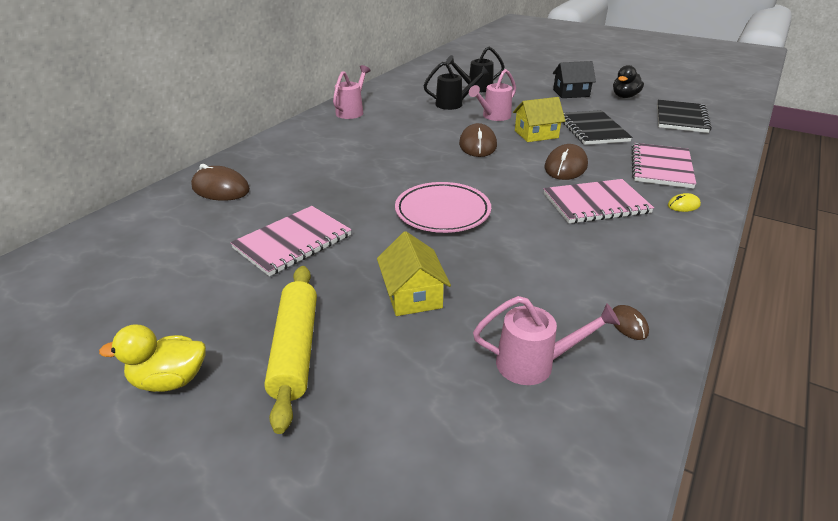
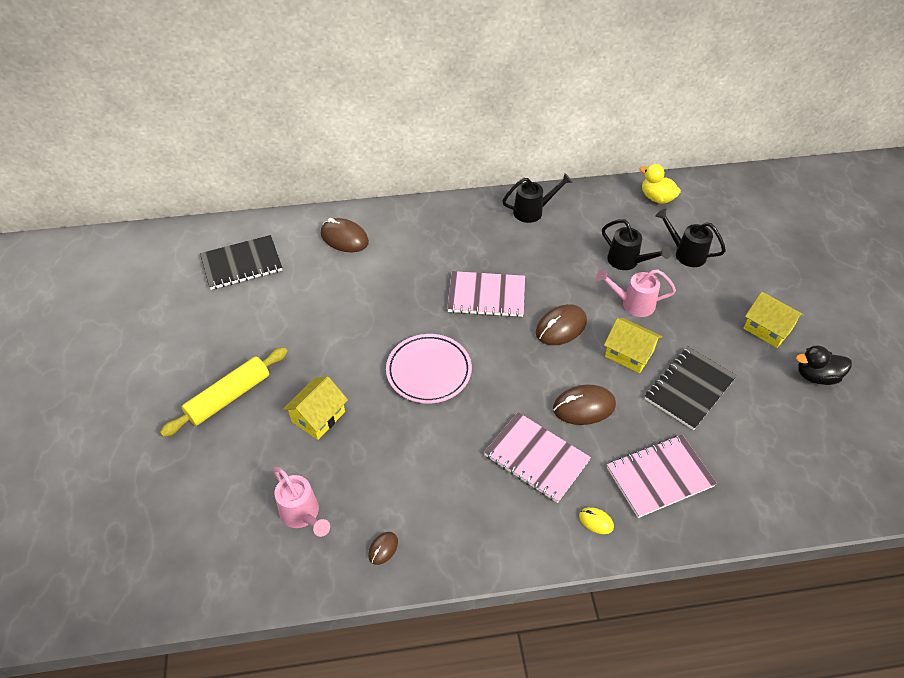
camera: 50 degrees right, 15 degrees up
yellow duck [99,325,206,392] -> yellow duck moved to [640,164,681,204]
brown mouse [191,164,250,201] -> brown mouse turned 45 degrees counterclockwise [321,218,369,252]
pink notebook [230,206,352,276] -> pink notebook moved to [447,271,525,317]
pink watering can [333,65,371,119] -> black watering can [502,173,572,223]
black house [553,61,596,98] -> yellow house [743,292,804,348]
black notebook [657,100,712,133] -> black notebook moved to [200,235,282,290]

